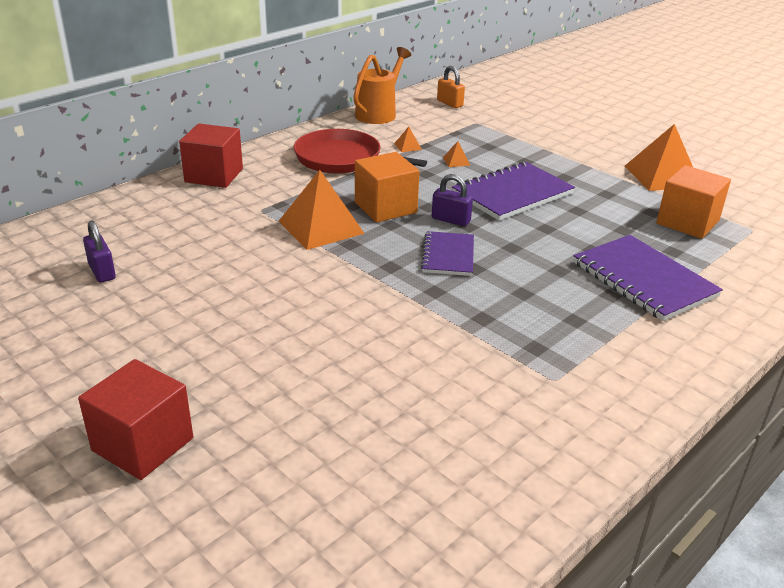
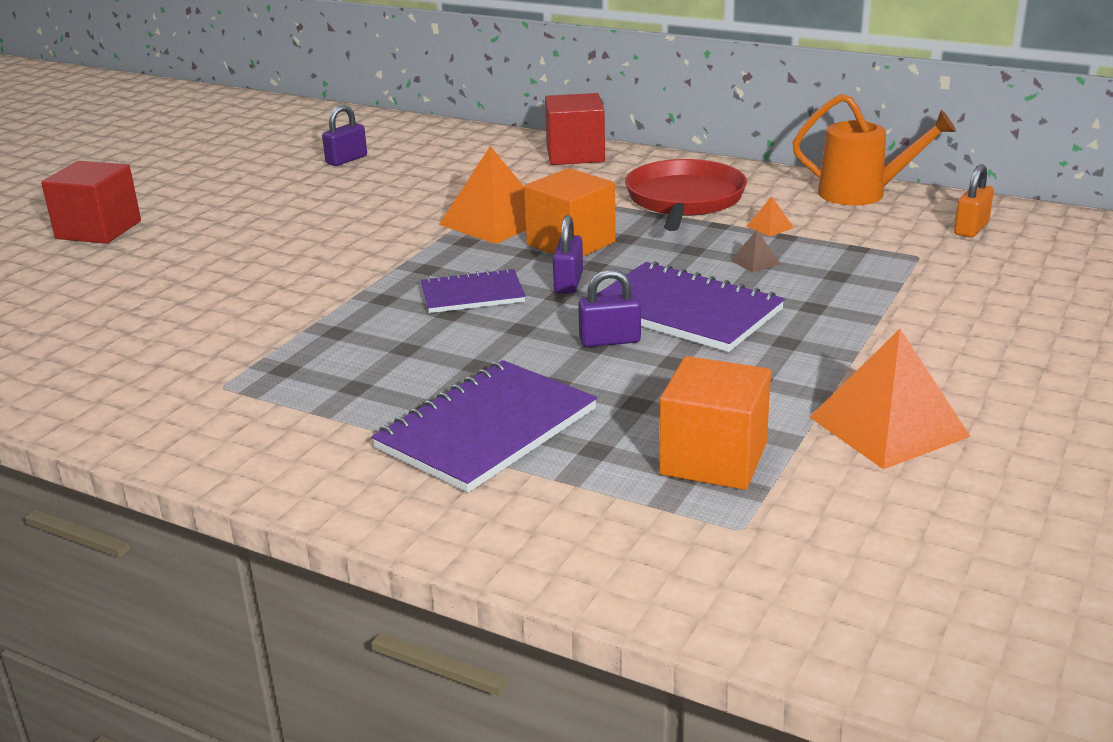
camera: 75 degrees right, 5 degrees down
orange pyramid [443,141,471,167] -> brown pyramid [731,230,780,273]
none -> purple padlock [578,269,641,347]

